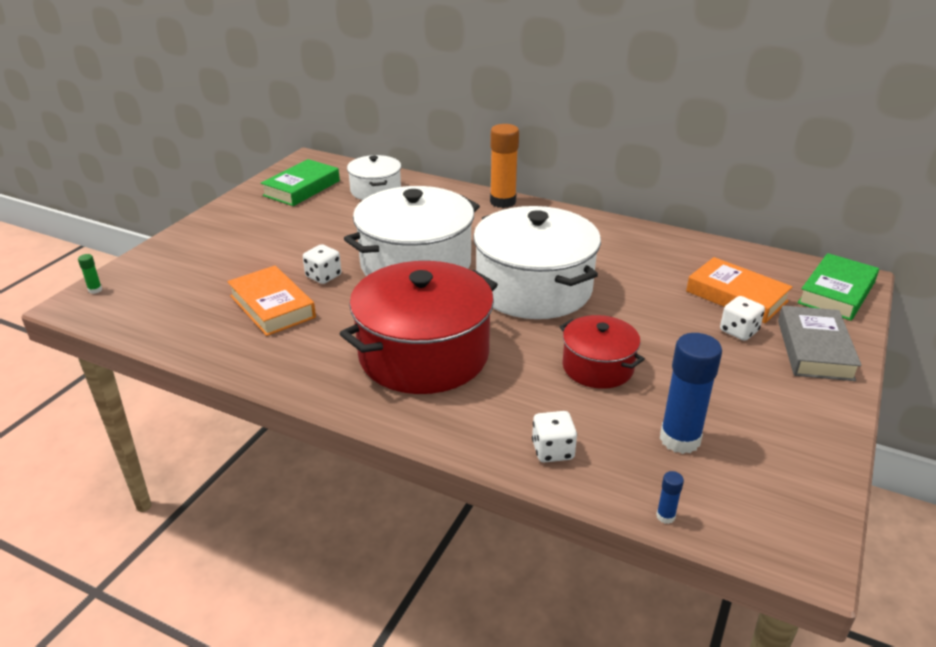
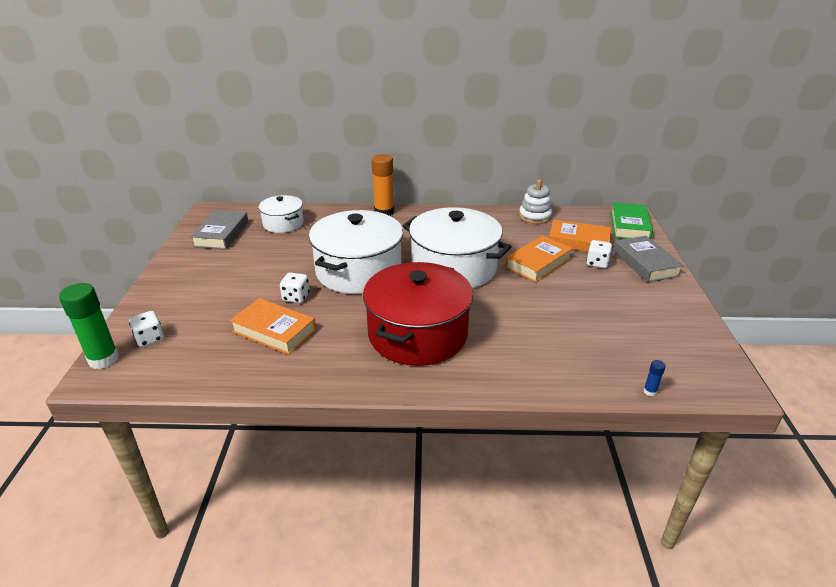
camera: 25 degrees left, 0 degrees up
green glue stick [78,254,102,294] -> green glue stick [59,283,119,369], size x2.40
green book [261,159,340,206] -> grey book [190,210,248,250]
white dice [532,411,577,463] -> white dice moved to [129,311,164,347]
red pot [560,315,645,389] -> none
blue glue stick [660,333,722,454] -> none
none -> orange book [505,235,573,282]
none -> white stacking toy [519,180,552,224]

